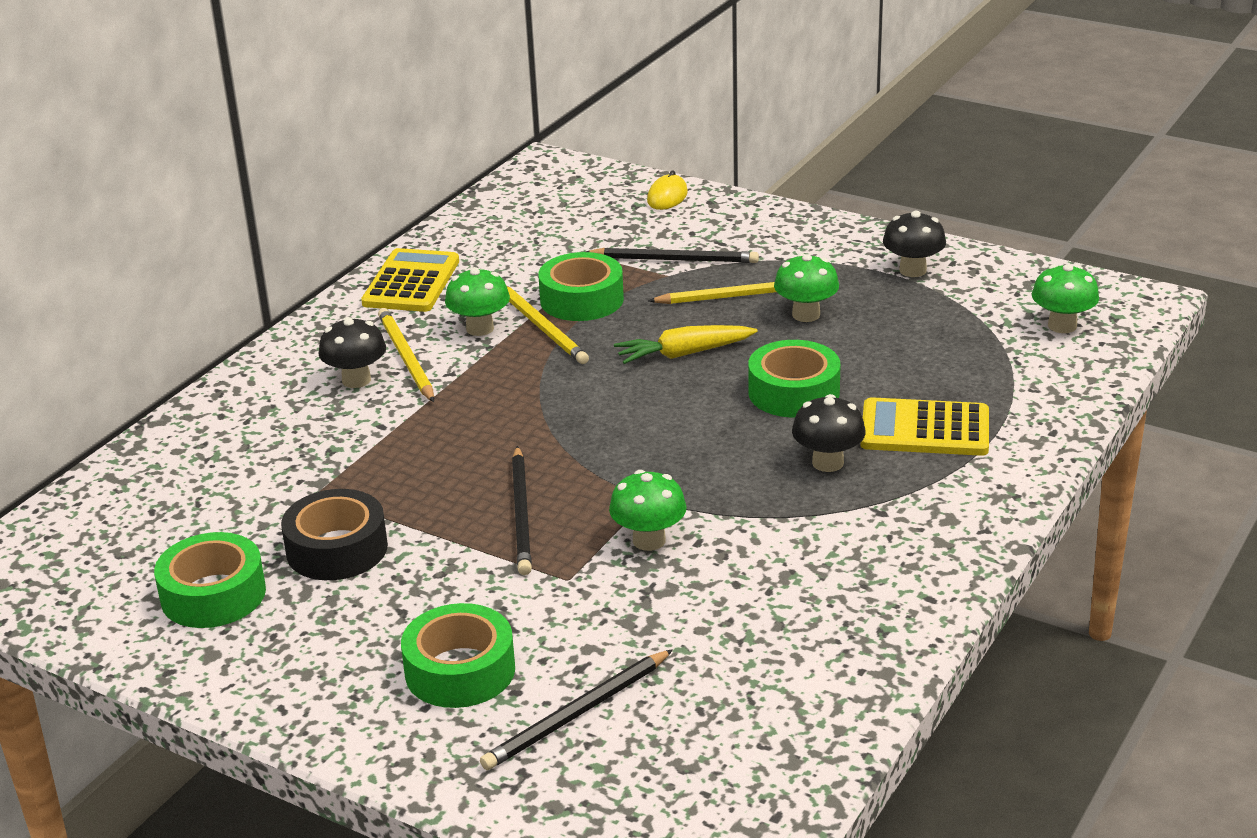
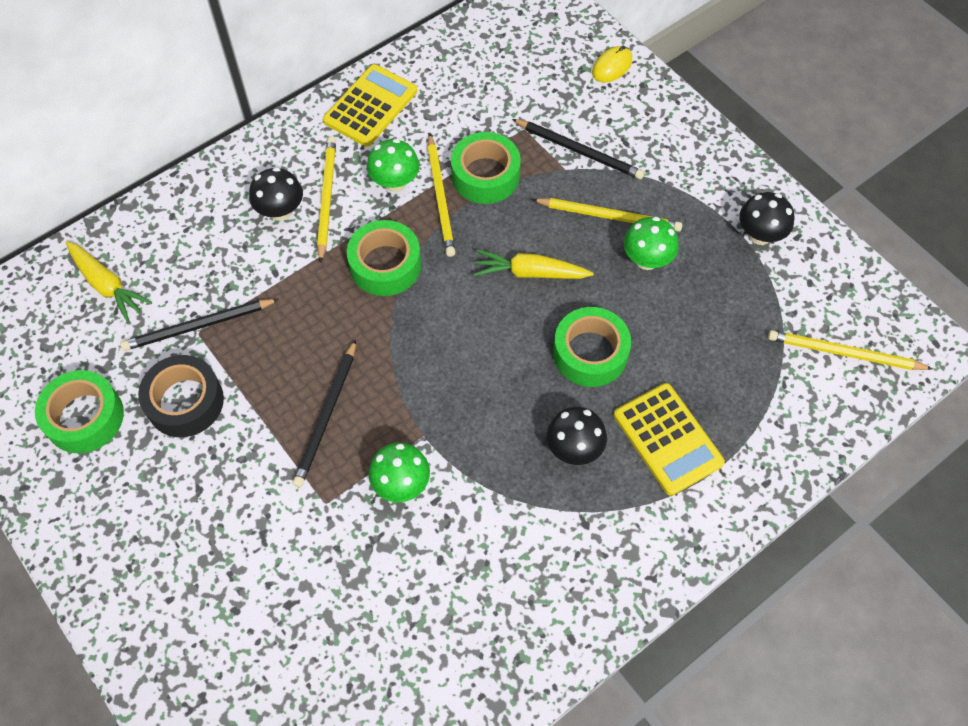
camera: 20 degrees right, 30 degrees up
green tape [401,603,515,708] -> green tape moved to [347,220,421,296]
black pencil [480,649,673,770] -> black pencil moved to [120,299,279,351]
yellow calculator [860,397,989,456] -> yellow calculator turned 150 degrees counterclockwise [614,383,725,496]
green mushroom [1032,264,1099,333] -> yellow pencil [768,330,933,370]
none -> yellow carrot [66,241,152,322]

